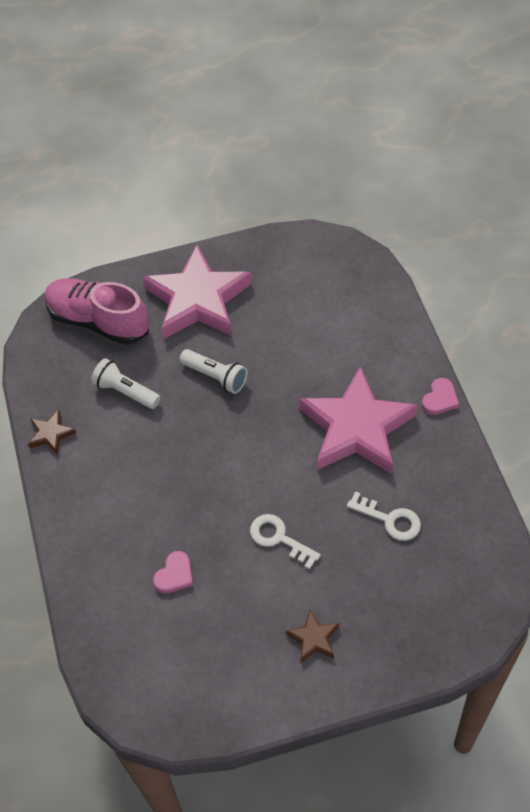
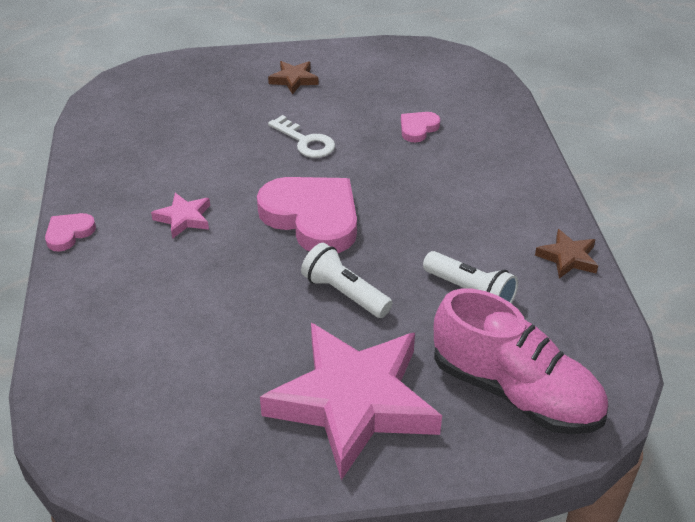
camera: 175 degrees left, 15 degrees down
pink star [299,367,417,474] -> pink star [151,193,210,239], size x0.41
white key [347,491,421,541] -> none
none -> pink heart [257,177,357,253]

